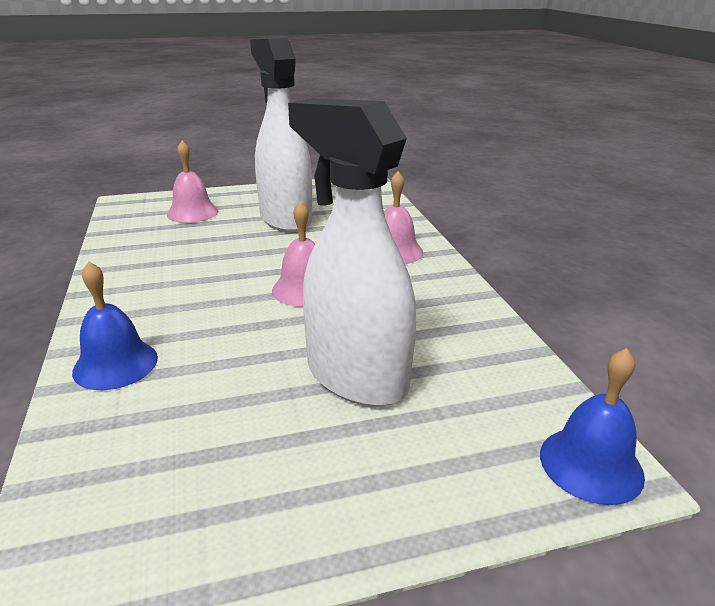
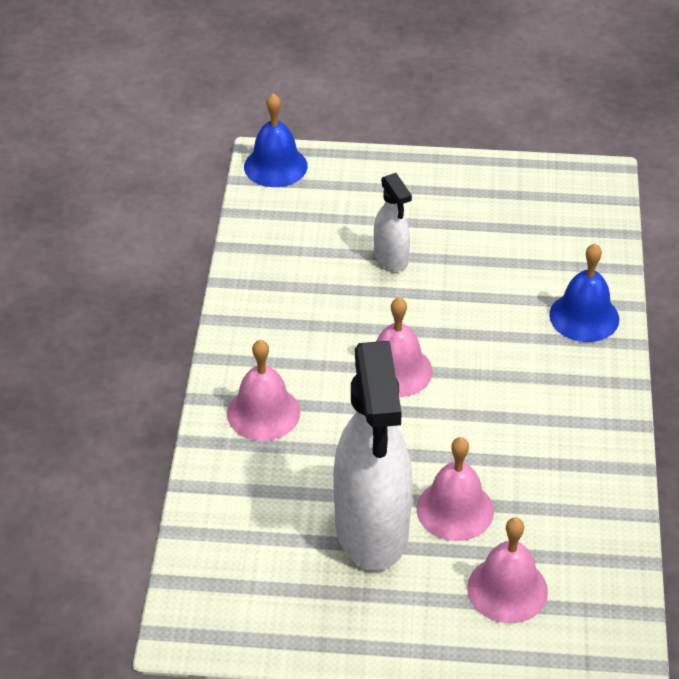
camera: 160 degrees left, 15 degrees up
white spray bottle [288,98,416,407] -> white spray bottle [374,173,412,271], size x0.48
none -> pink bell [416,437,494,541]

